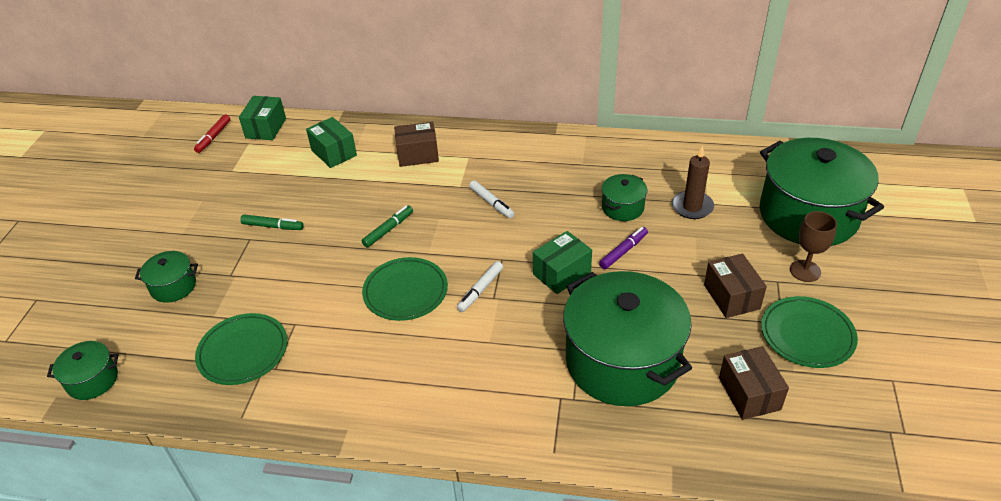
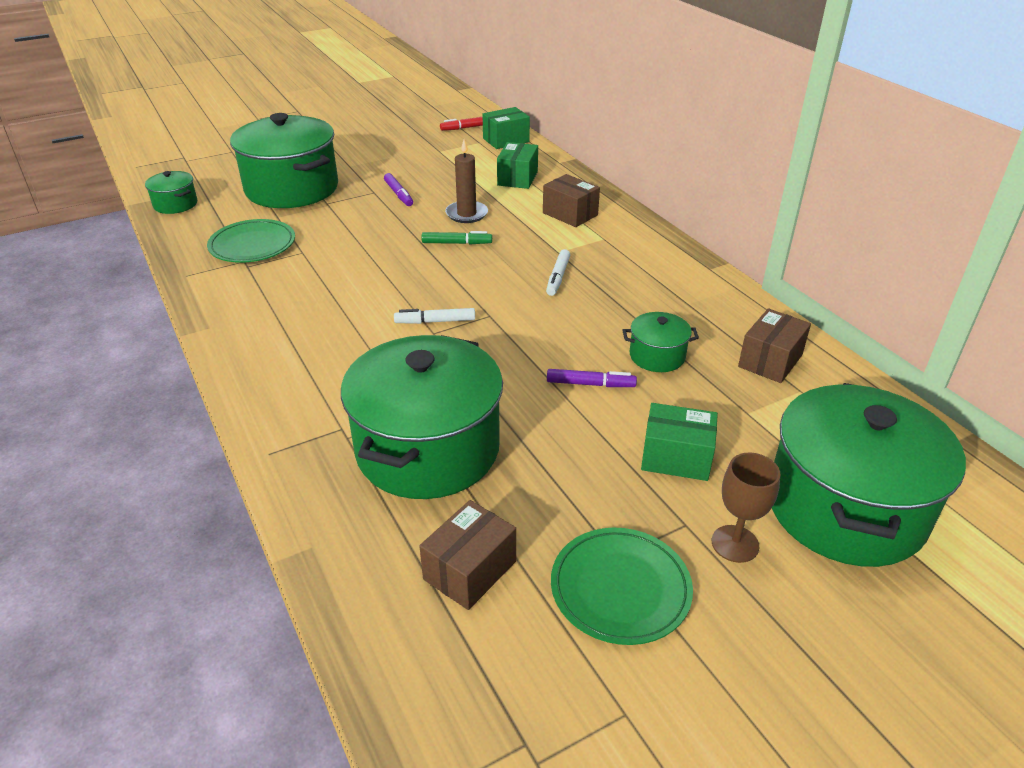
camera: 50 degrees right, 5 degrees down
green pot [135,251,198,303] -> green pot [230,113,338,208], size x2.24
green marker [240,214,303,230] -> purple marker [384,173,413,206]
green plate [362,257,448,321] -> none
green box [533,231,592,294] -> green box moved to [641,403,718,481]
brown candle [672,145,714,219] -> brown candle moved to [445,139,488,223]
brown box [704,254,767,318] -> brown box moved to [738,308,811,383]

